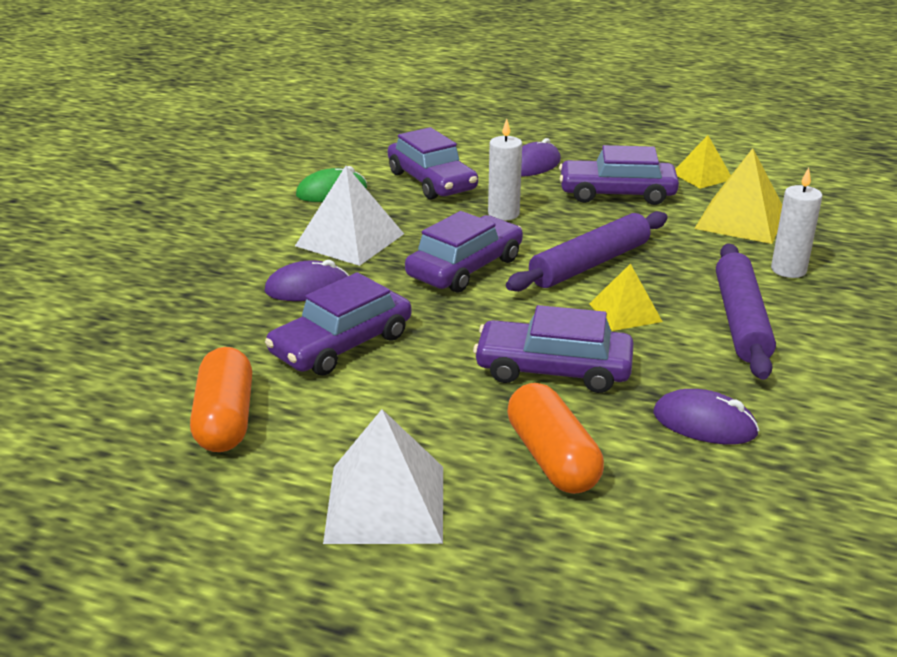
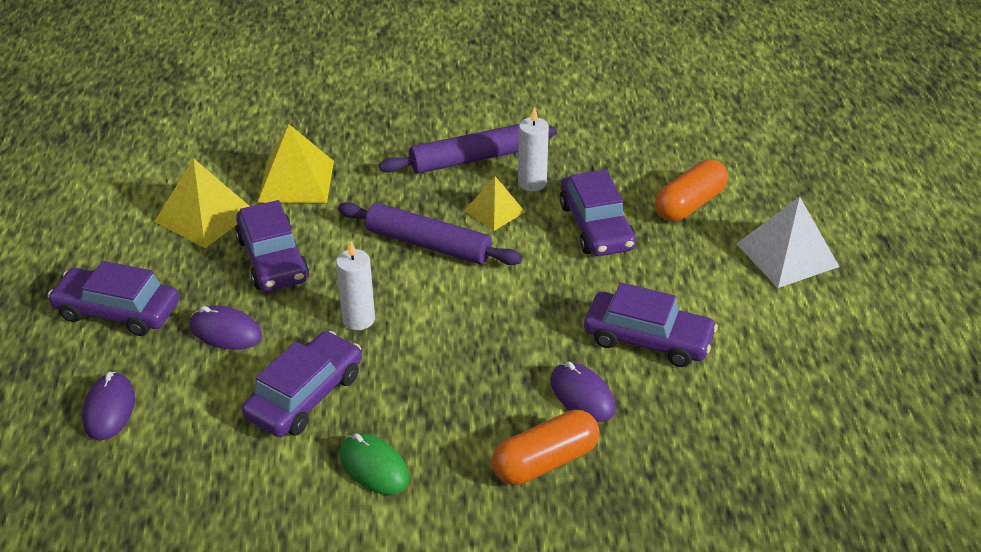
camera: 115 degrees left, 10 degrees up
orange capsule [190,347,252,452] -> orange capsule moved to [492,410,600,485]
white pyramid [295,166,404,266] -> none
purple car [405,211,523,292] -> purple car moved to [48,261,179,336]
purple mouse [653,389,759,444] -> purple mouse moved to [82,372,135,440]
yellow pyramid [675,135,731,189] -> yellow pyramid [154,158,250,248], size x1.62
white candle [771,168,822,278] -> white candle moved to [518,107,549,192]

